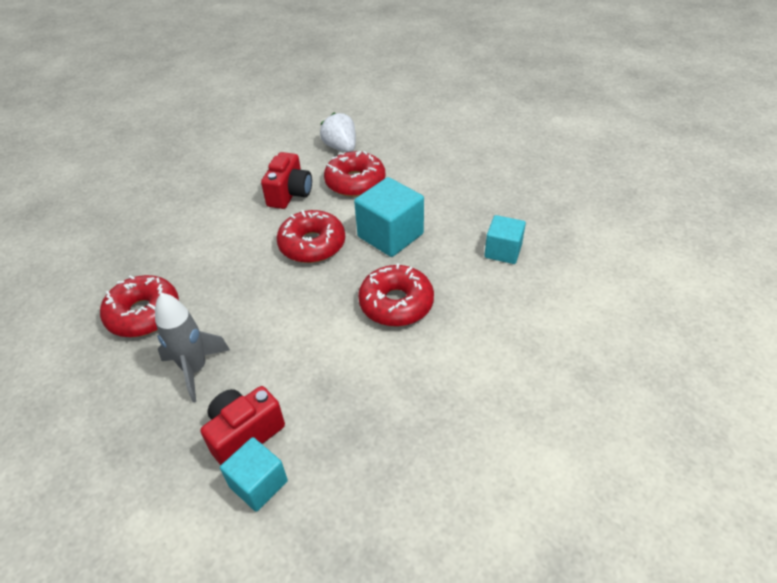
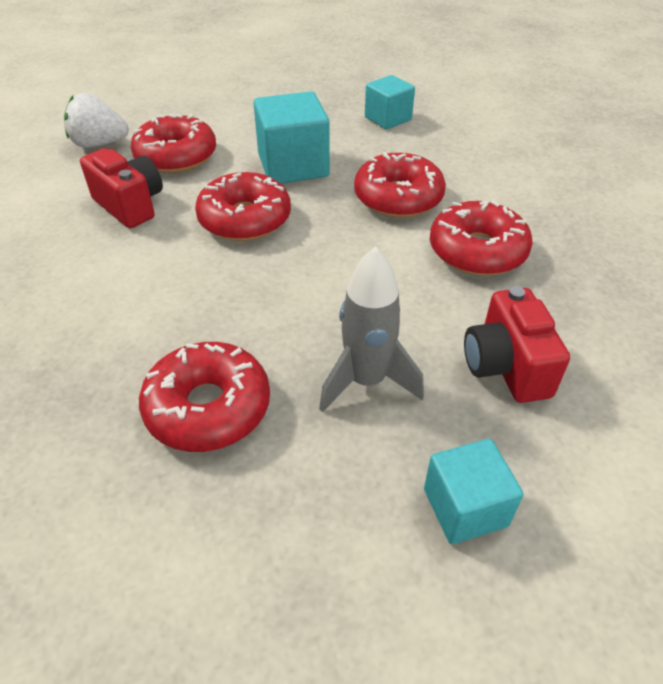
camera: 60 degrees left, 0 degrees up
turquoise cube [220,437,288,512] -> turquoise cube moved to [424,439,523,544]
none -> red donut [430,200,533,276]

